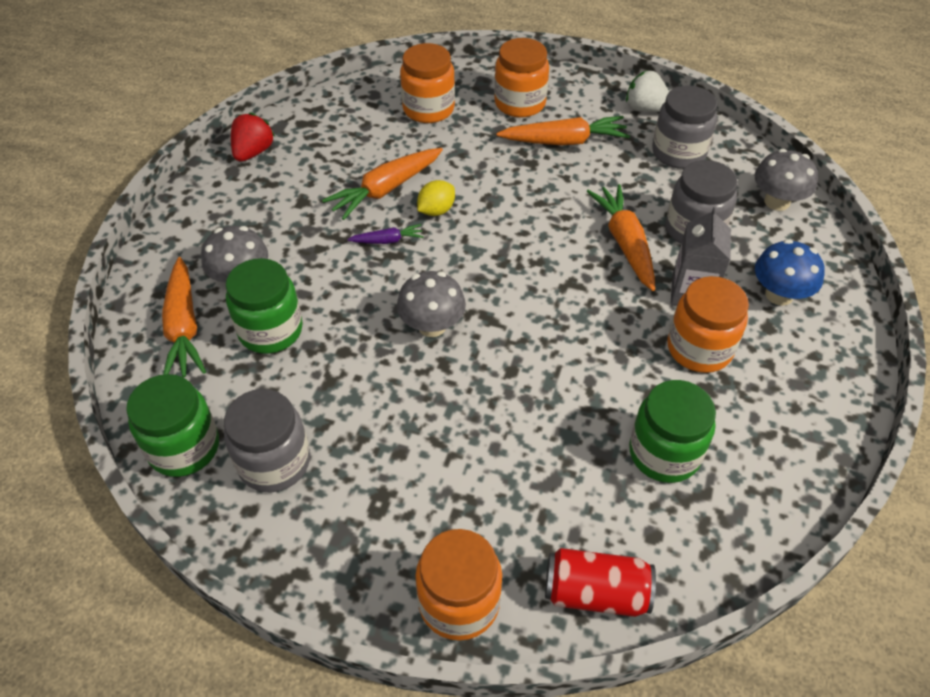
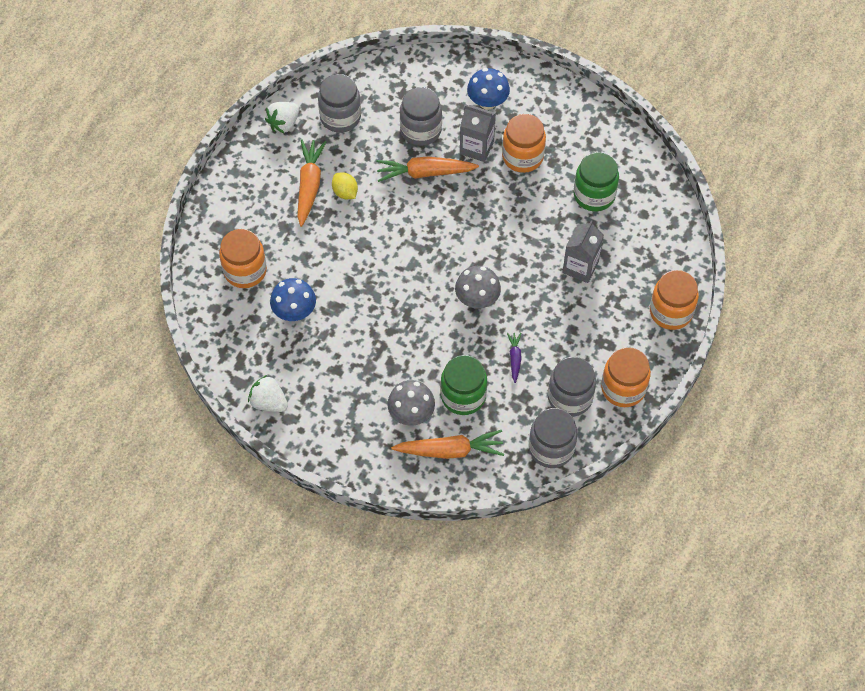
camera: 80 degrees left, 10 degrees up
green jar [126,374,219,477] -> grey jar [529,408,578,468]
red strawberry [231,112,275,162] -> white strawberry [248,375,288,412]
orange carrot [322,148,443,220] -> none
purple carrot [347,224,424,244] -> purple carrot moved to [507,333,521,383]
yellow lemon [417,180,455,216] -> yellow lemon moved to [332,172,358,199]
orange jar [494,38,549,117] -> orange jar moved to [601,347,651,407]
red can [545,548,656,617] -> none
grey mushroom [755,149,818,211] -> none
none -> blue mushroom [270,278,316,321]
none -> grey carton [562,220,604,283]

